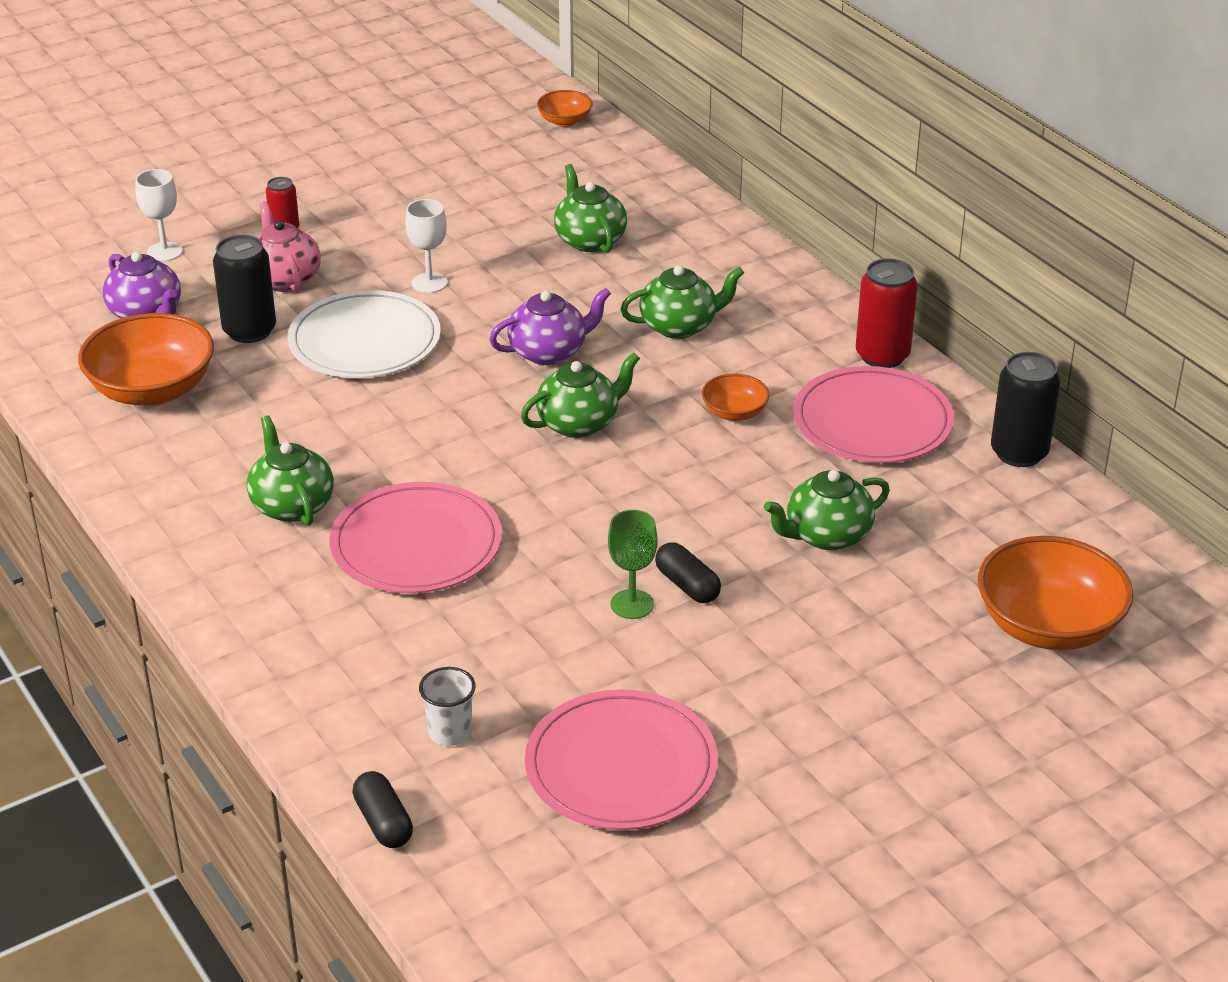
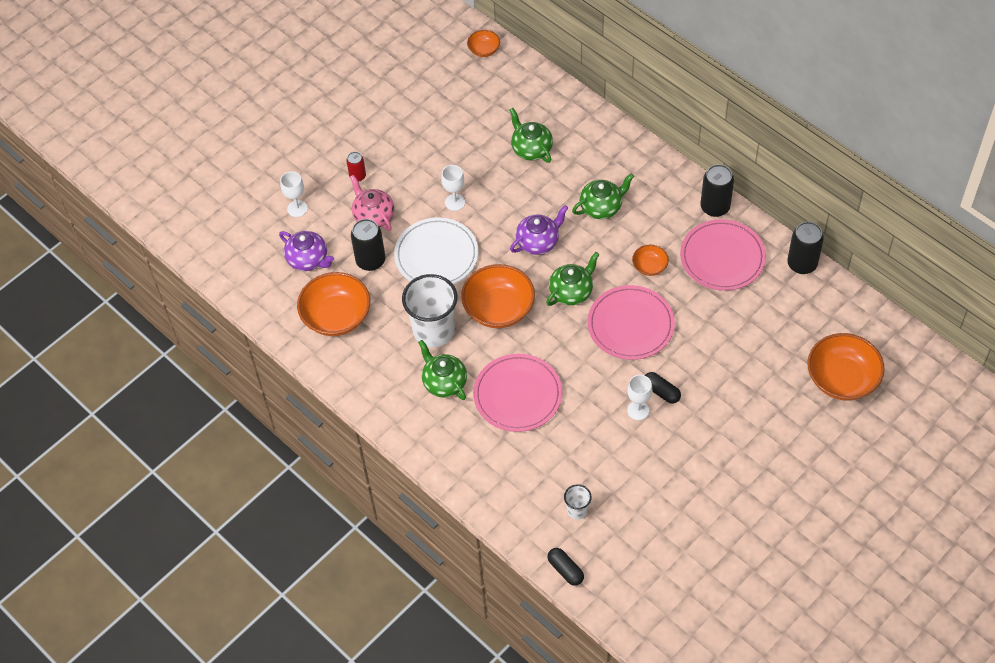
camera: 10 degrees left, 20 degrees up
pink plate [525,689,718,830] -> pink plate moved to [587,285,675,360]
green goblet [608,510,658,619] -> white goblet [627,375,653,420]
green teapot [764,470,890,550] -> none
red can [856,258,918,368] -> black can [701,164,734,217]
none -> white cup [402,274,457,347]
none -> orange bowl [461,264,535,328]

